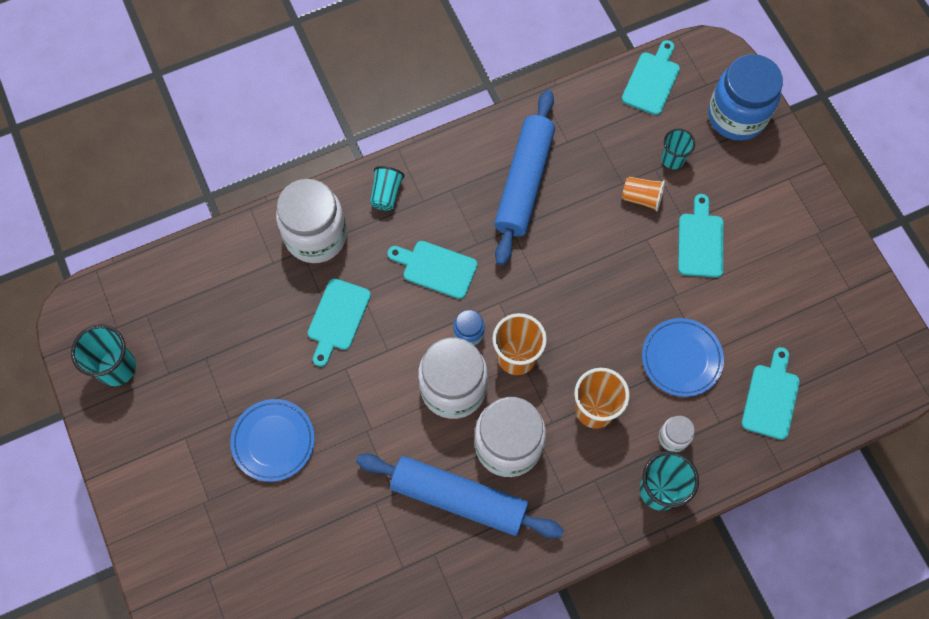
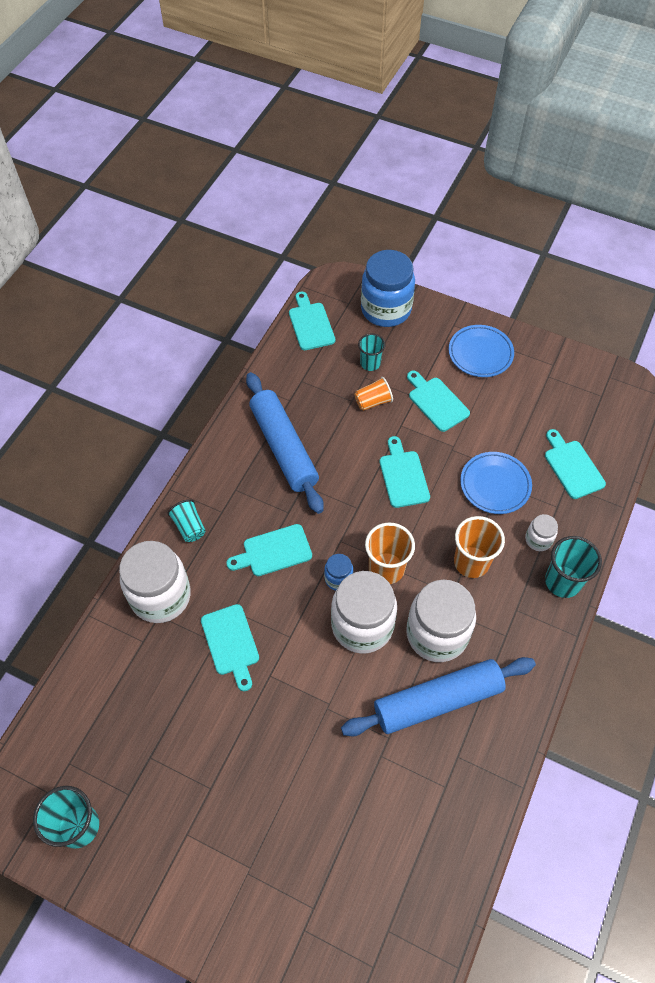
camera: 40 degrees left, 10 degrees down
blue plate [230,399,315,482] -> blue plate moved to [449,325,514,377]
none -> turquoise cutting board [380,436,430,508]

